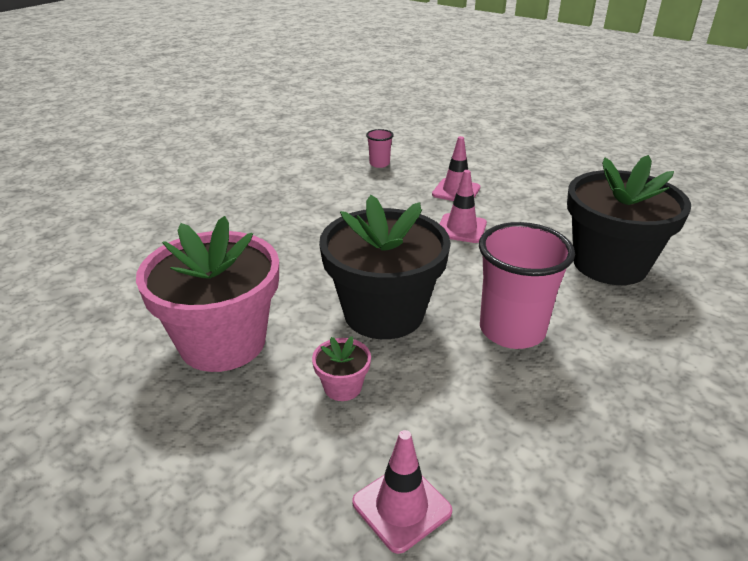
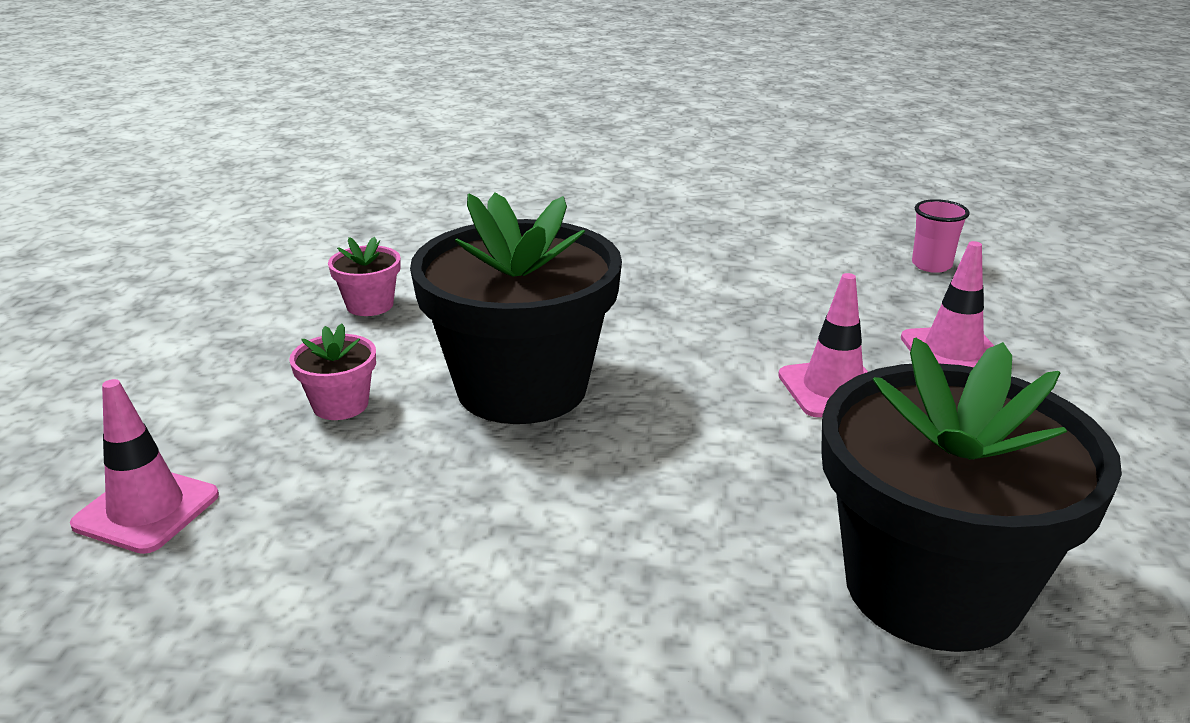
camera: 60 degrees right, 5 degrees down
pink flower pot [136,216,279,372] -> pink flower pot [328,237,401,316], size x0.41
pink cup [479,222,575,349] -> none

